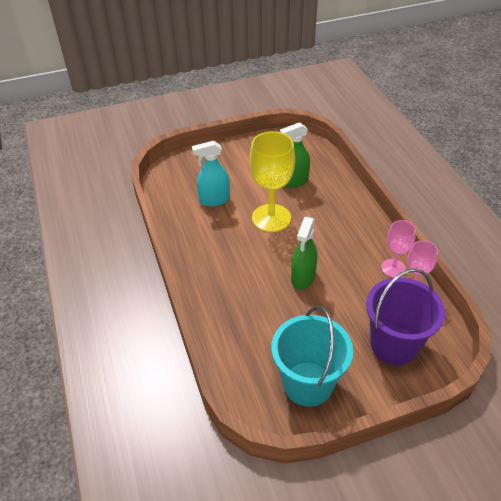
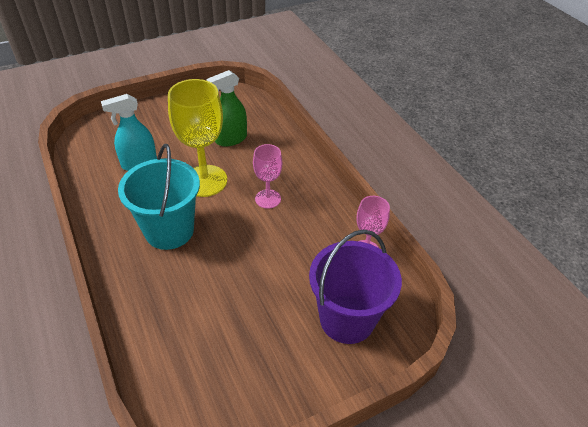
camera: 10 degrees left, 0 degrees up
turquoise bucket [271,306,353,407] -> turquoise bucket moved to [118,144,200,250]
green spray bottle [291,217,317,290] -> none
pink goblet [381,220,416,278] -> pink goblet moved to [253,144,282,209]

